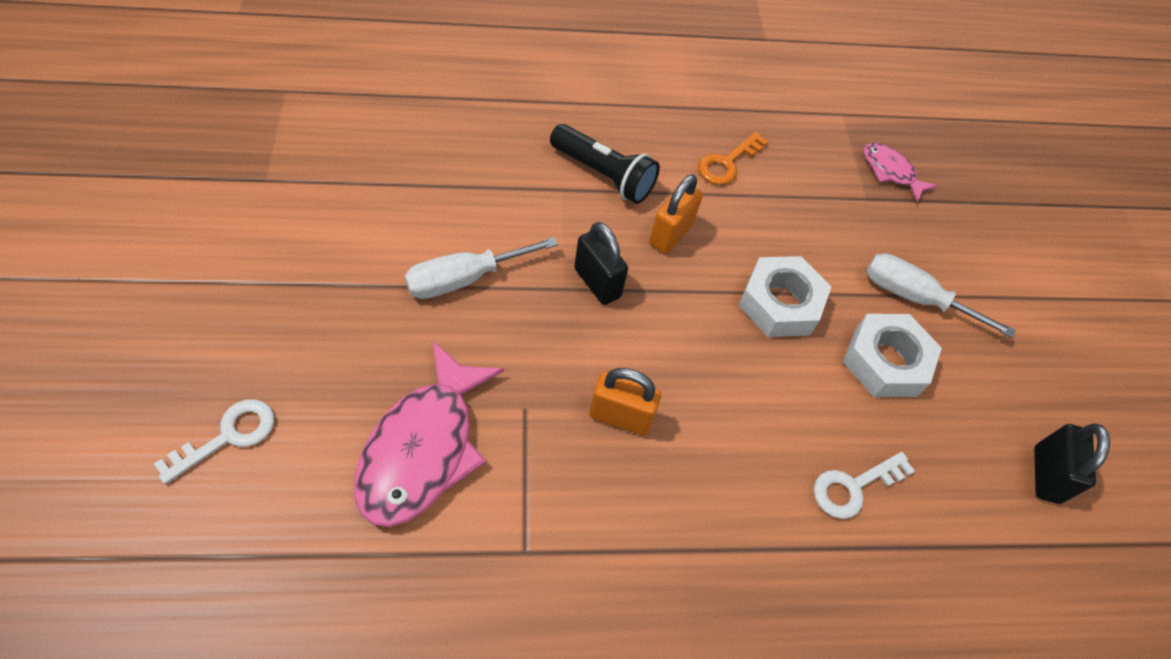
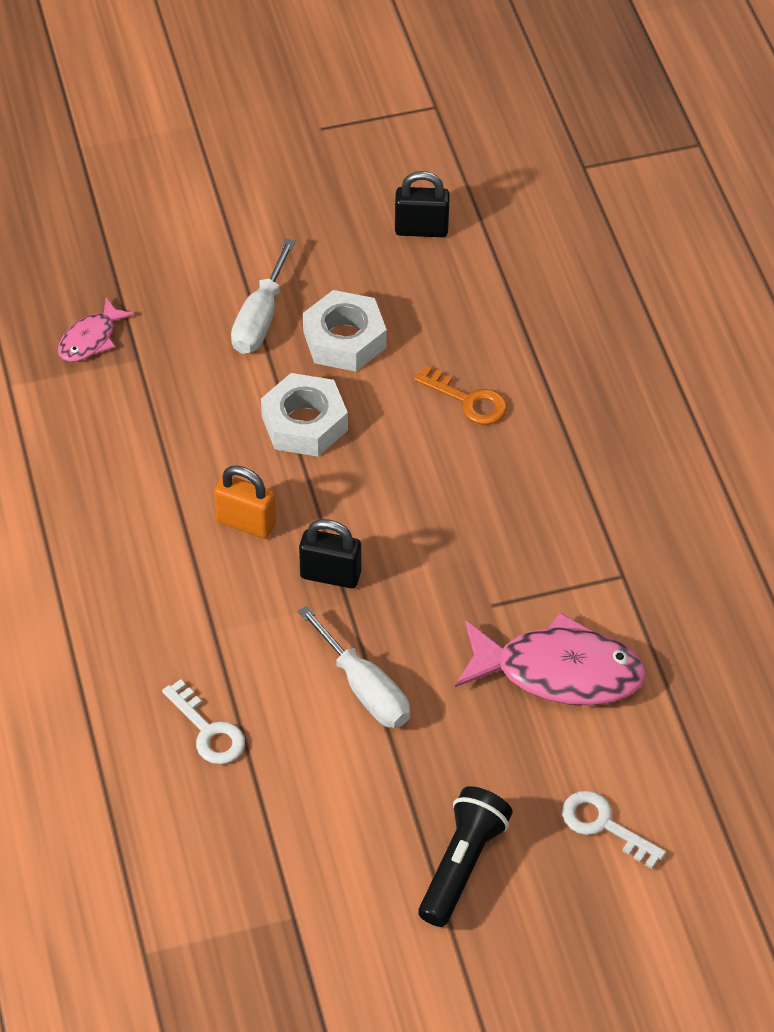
camera: 95 degrees left, 5 degrees down
black flashlight [550,124,660,204] -> black flashlight moved to [418,786,513,927]
black padlock [574,222,628,305] -> black padlock turned 60 degrees clockwise [299,519,361,588]
orange padlock [589,368,661,436] -> none
orange key [698,132,768,185] -> orange key moved to [414,366,507,425]
white key [814,452,915,519] -> white key moved to [162,679,245,764]

